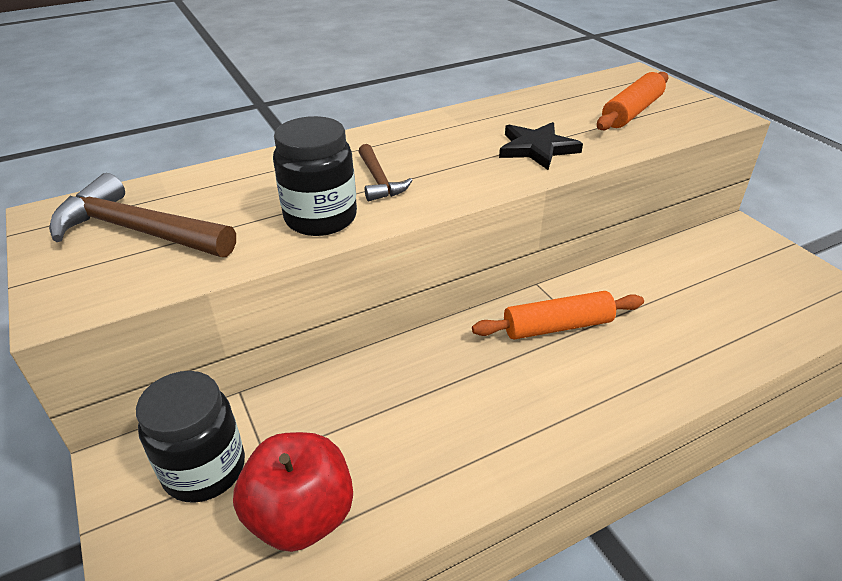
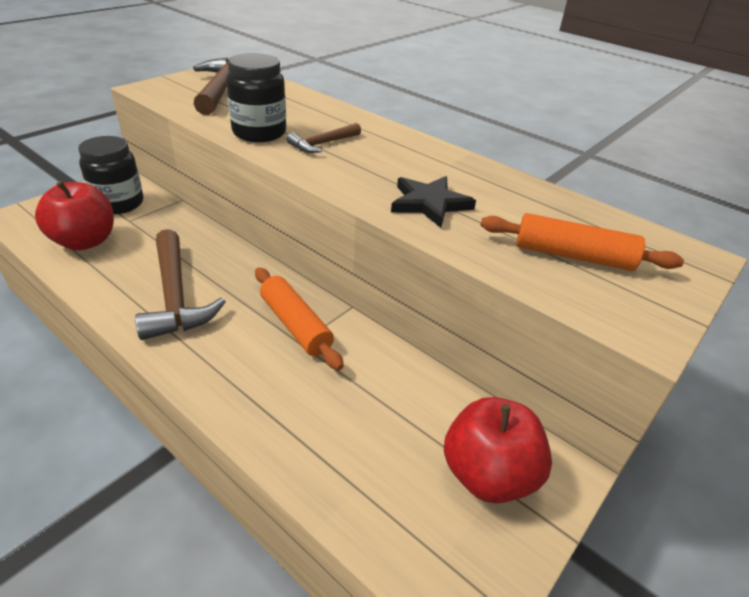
camera: 65 degrees right, 0 degrees up
none -> brown hammer [135,229,226,340]
none -> red apple [444,397,552,504]

